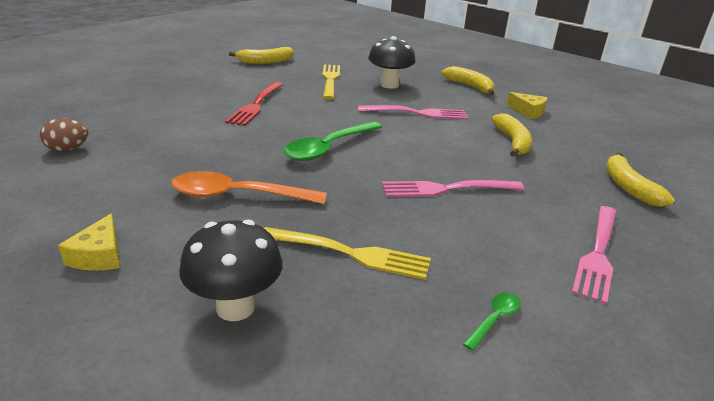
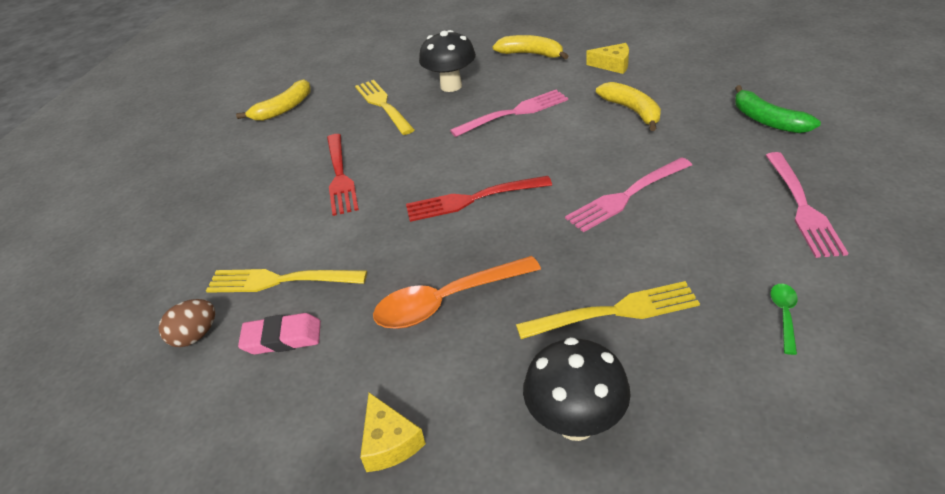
camera: 20 degrees left, 10 degrees up
green spoon [284,121,382,161] -> red fork [406,176,552,222]
yellow banana [606,152,675,207] -> green banana [735,85,821,133]
none -> yellow fork [206,269,367,293]
none -> pink eraser [238,313,321,354]

